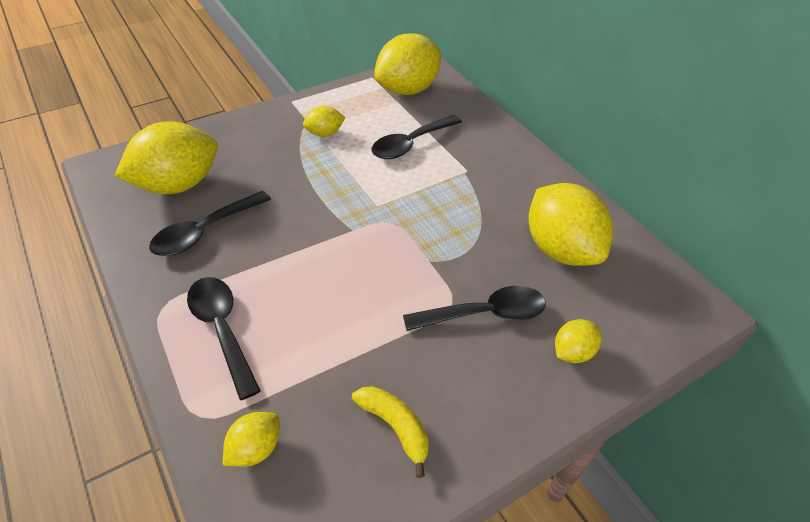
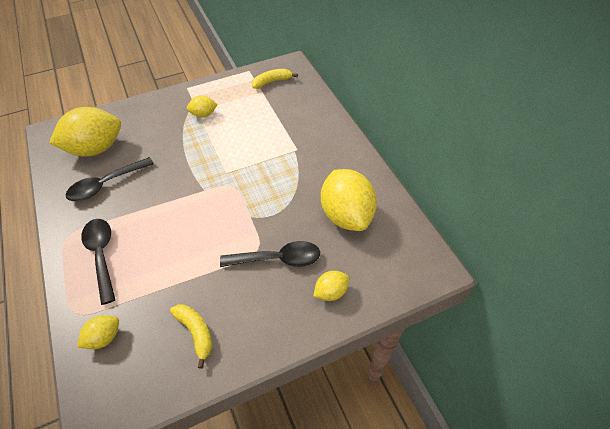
camera: 10 degrees right, 5 degrees up
black spoon [371,115,462,159] -> none
yellow lemon [374,33,442,95] -> yellow banana [252,69,298,89]

